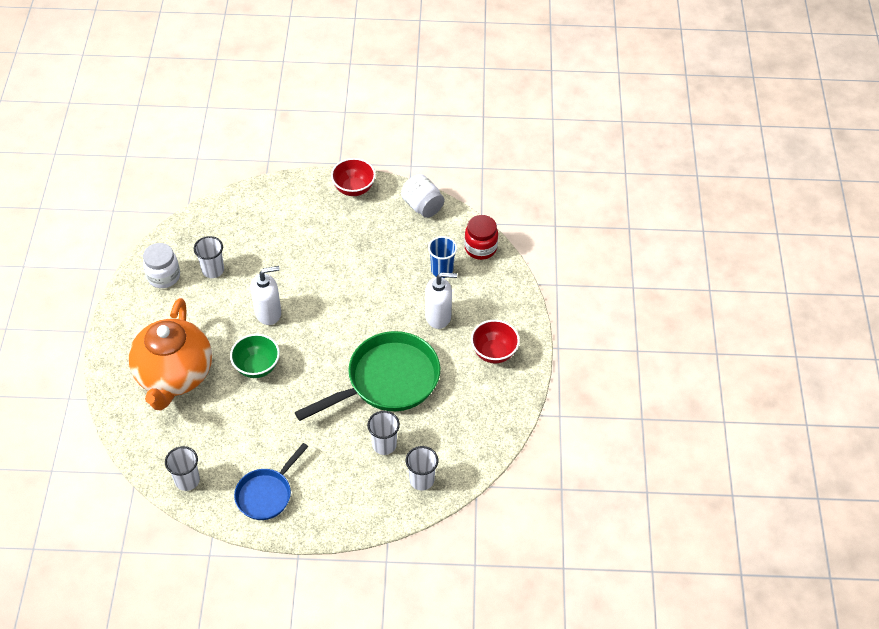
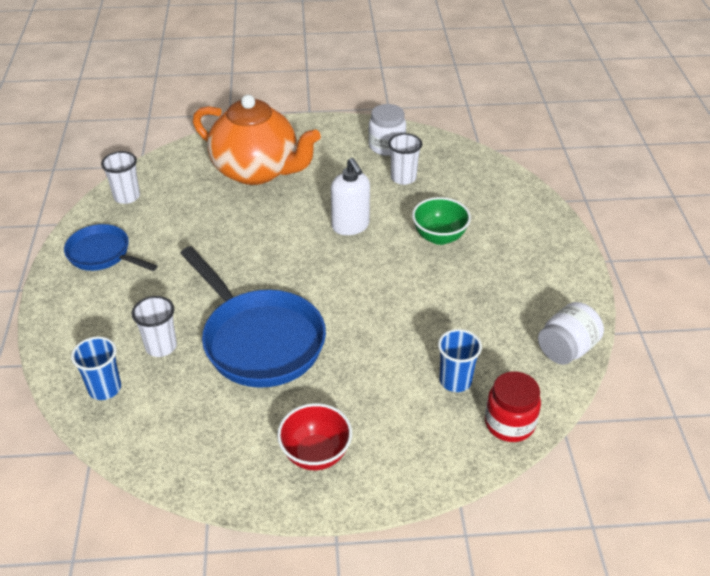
camera: 85 degrees right, 10 degrees down
orange teapot [128,298,212,410] -> orange teapot turned 150 degrees counterclockwise [193,95,321,185]
green bowl [230,334,280,378] -> green bowl moved to [412,197,471,245]
green pan [295,331,440,421] -> blue pan [180,246,326,388]
red bowl [331,158,376,196] -> none
white cup [406,446,438,490] -> blue cup [71,336,121,400]
white soap dispenser [425,273,457,329] -> none

